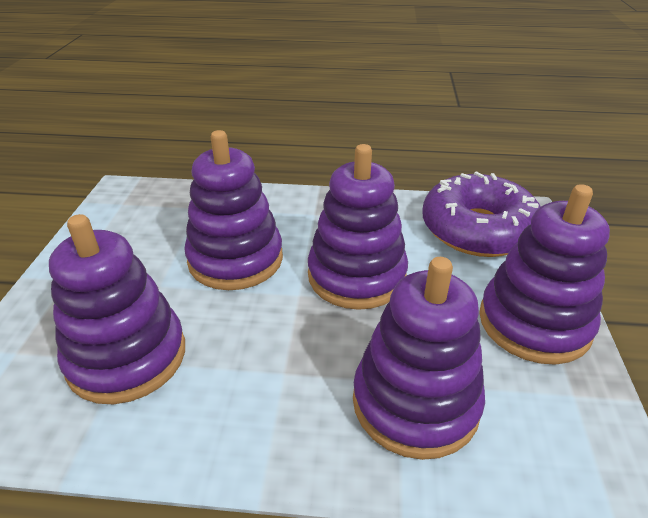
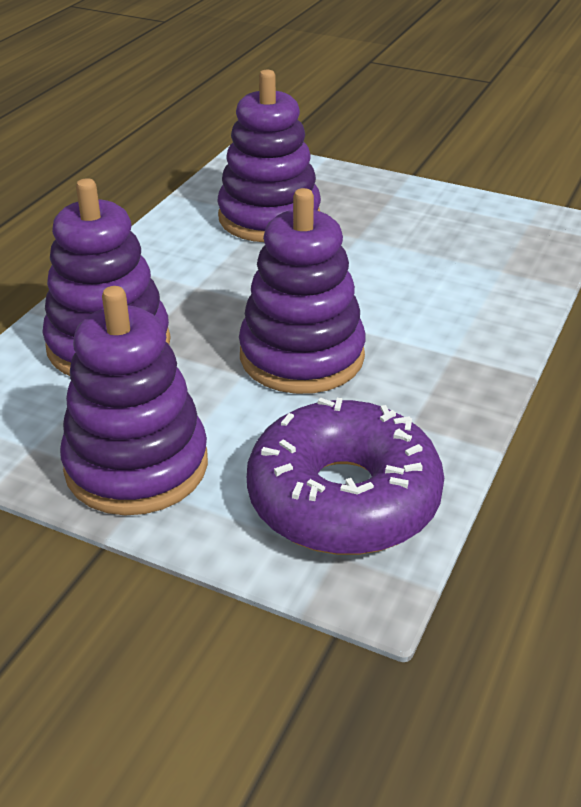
camera: 110 degrees right, 0 degrees up
purple stacking toy [185,130,283,290] -> none

